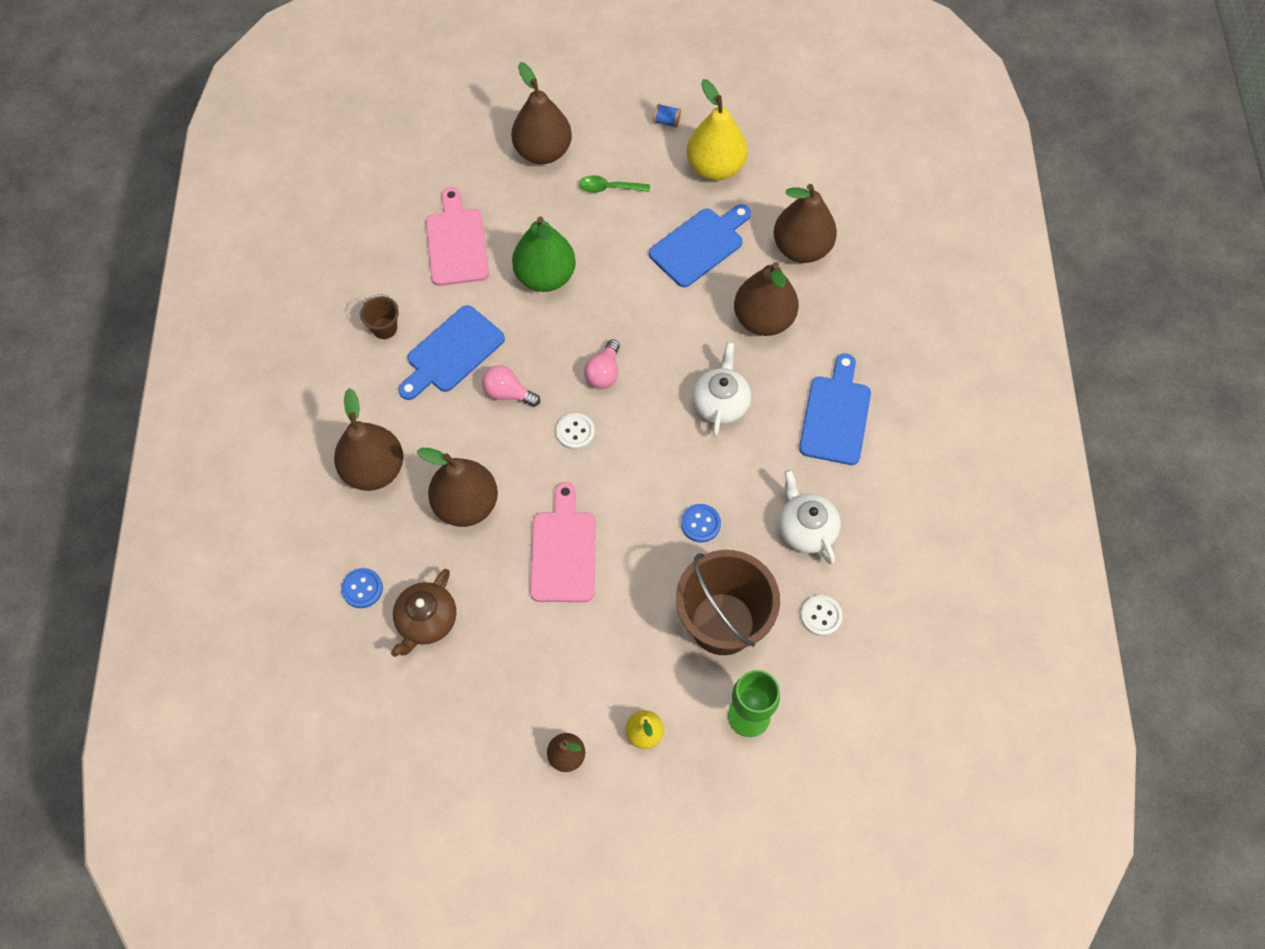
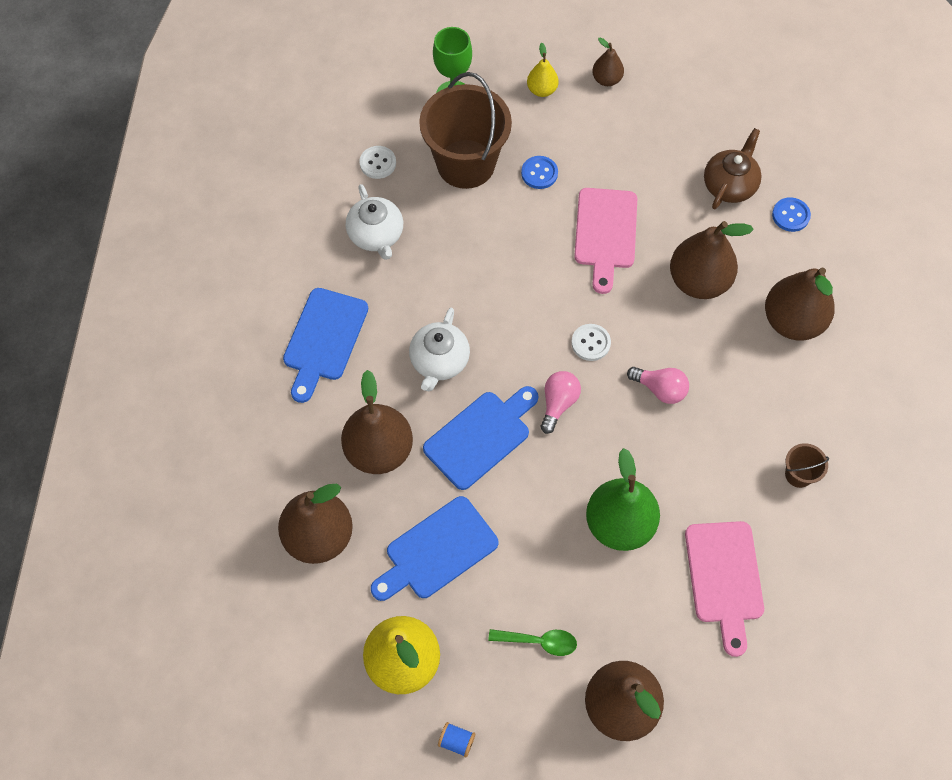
camera: 175 degrees left, 0 degrees up
blue cutting board [398,305,505,400] -> blue cutting board moved to [423,386,539,490]
blue button [681,504,721,543] -> blue button moved to [521,156,558,189]

